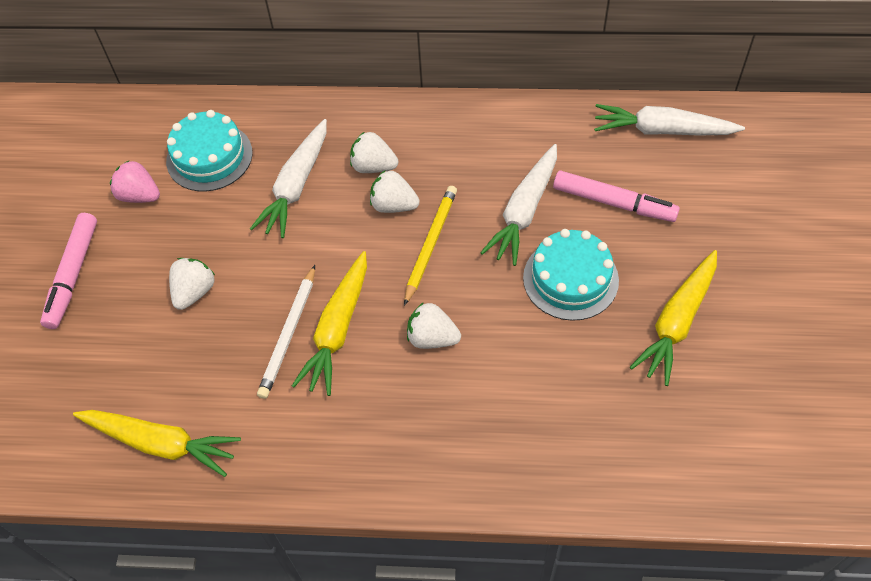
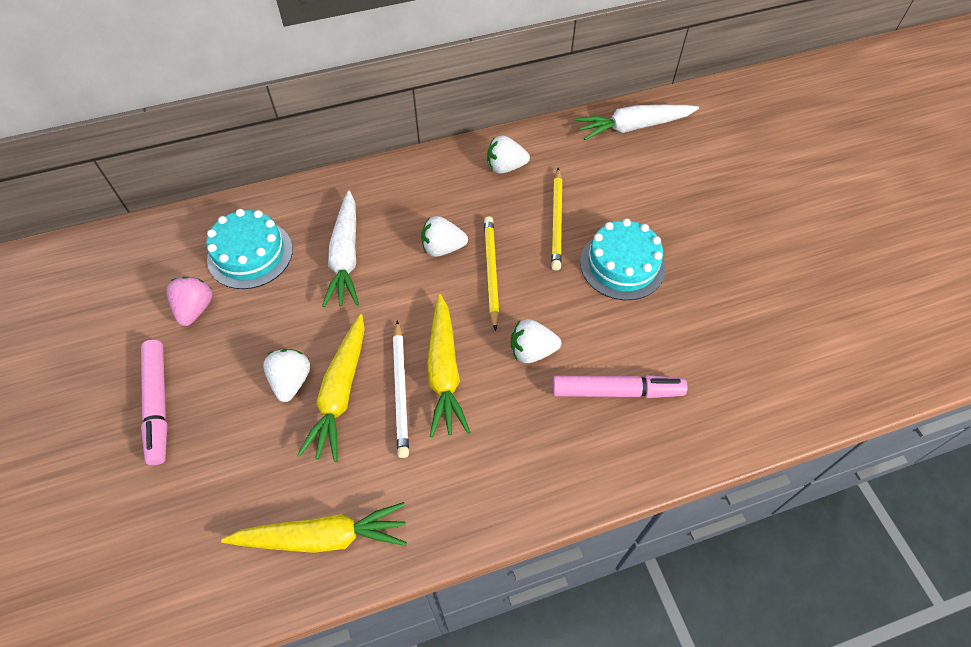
camera: 25 degrees left, 0 degrees up
pink strawberry [110,161,160,203] -> pink strawberry turned 90 degrees clockwise [167,277,213,326]
white strawberry [350,132,398,173] -> white strawberry moved to [487,136,530,174]
white carrot [480,144,557,266] -> yellow pencil [551,168,562,270]
pink marker [553,170,680,222] -> pink marker moved to [552,375,687,398]
yellow carrot [629,250,717,386] -> yellow carrot moved to [297,314,365,462]

